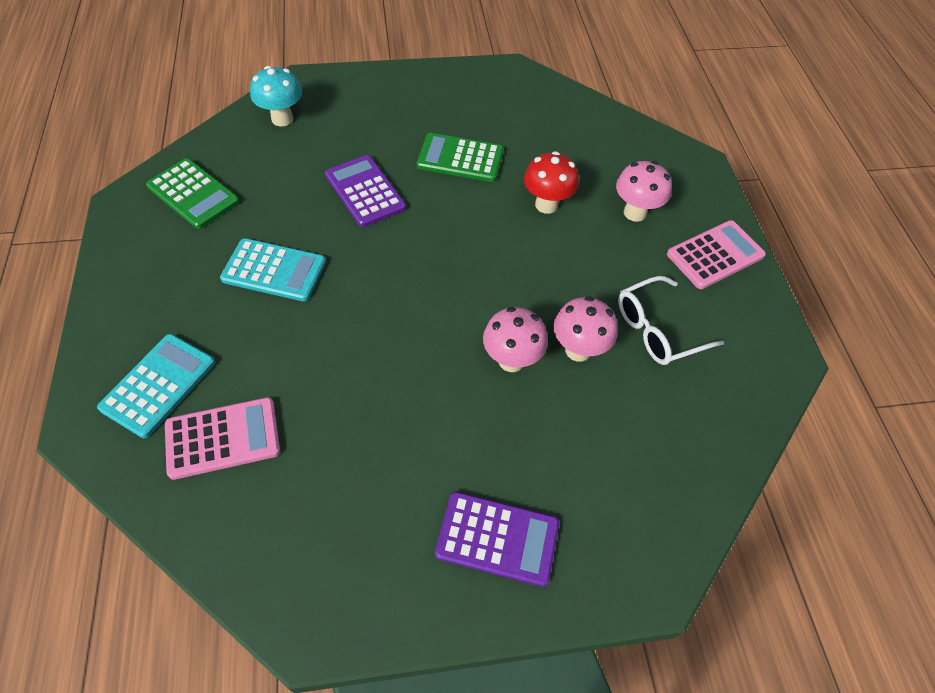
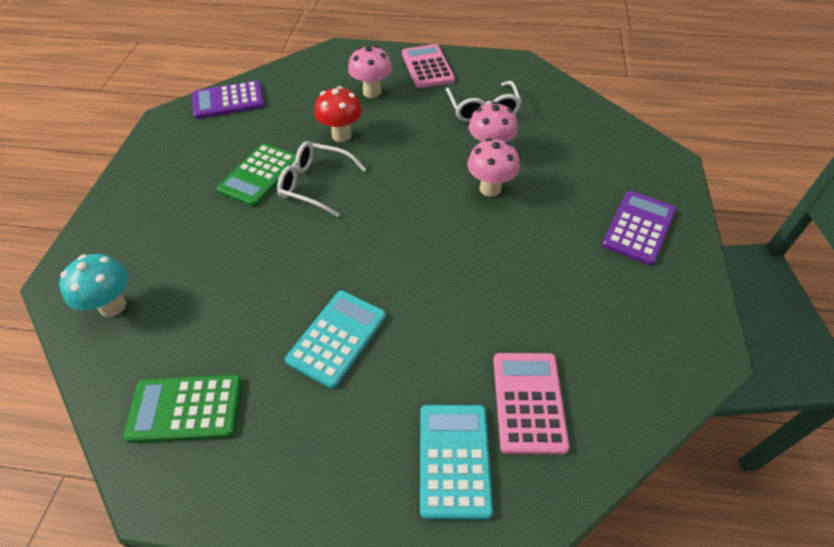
camera: 70 degrees left, 5 degrees down
turquoise calculator [97,334,215,438] -> turquoise calculator turned 45 degrees clockwise [420,405,493,520]
green calculator [146,158,240,229] -> green calculator turned 150 degrees counterclockwise [123,375,242,443]
purple calculator [325,155,406,227] -> purple calculator moved to [192,81,264,119]
none -> white glasses [277,141,366,217]

